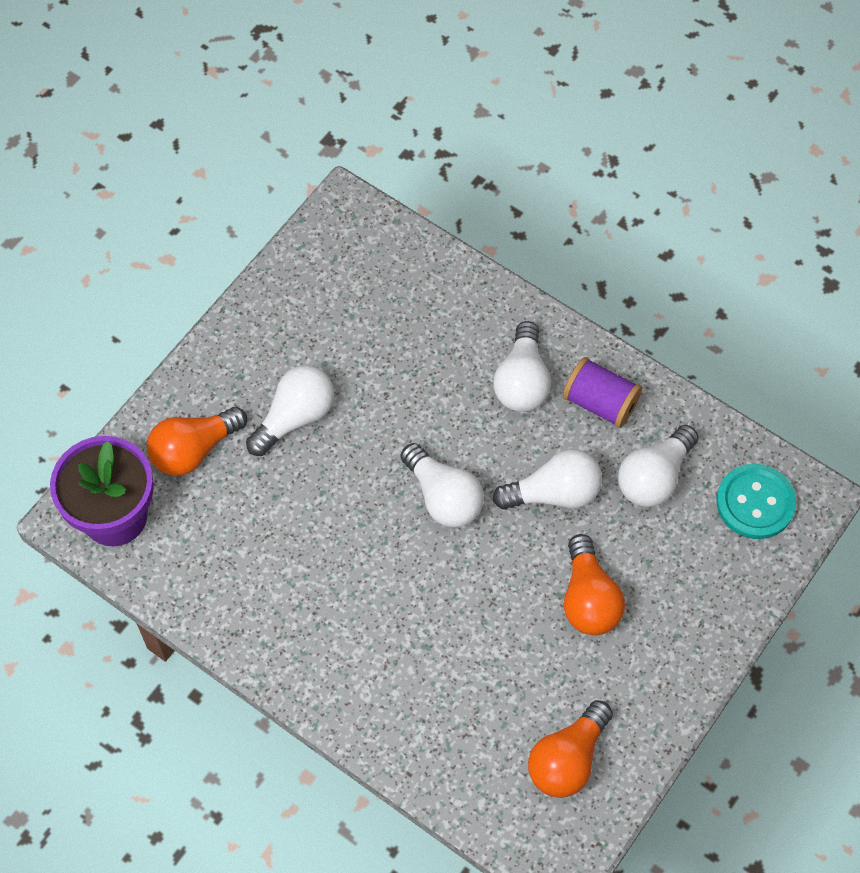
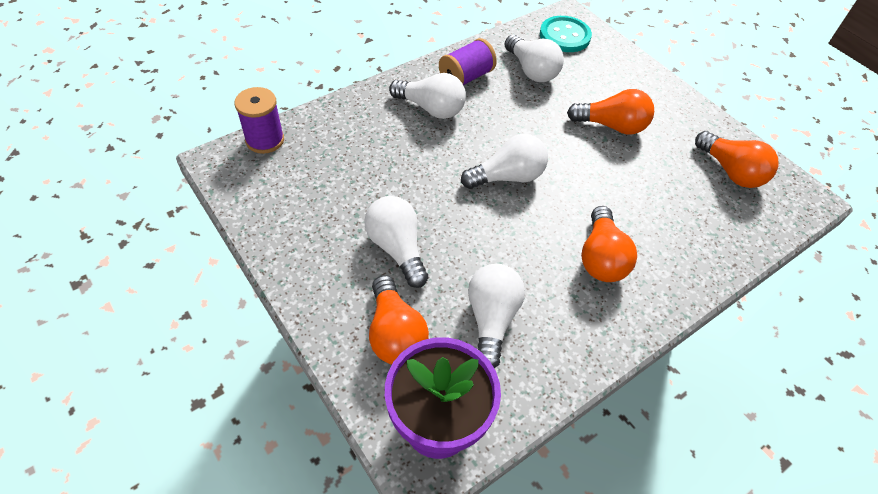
camera: 75 degrees left, 10 degrees down
white light bulb [493,449,602,510] -> white light bulb moved to [468,264,525,368]
none -> purple spool [234,87,284,154]
none -> orange light bulb [581,206,637,282]

